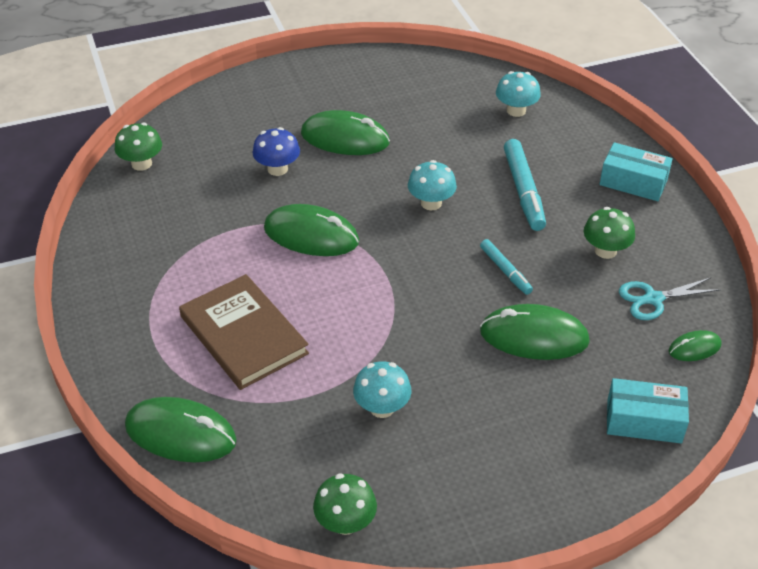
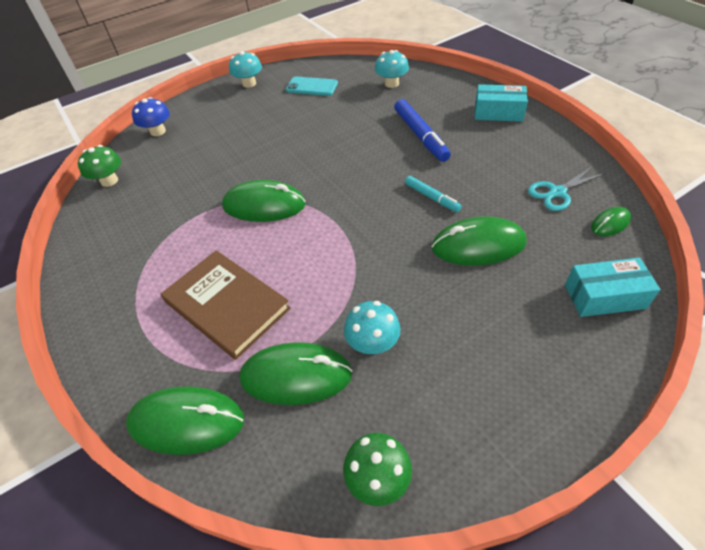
camera: 10 degrees left, 5 degrees up
blue mushroom [252,127,300,176] -> blue mushroom moved to [132,97,170,136]
green mouse [301,110,390,155] -> green mouse moved to [239,342,353,405]
turquoise mushroom [408,160,457,210] -> turquoise mushroom moved to [229,51,262,88]
turquoise marker [504,139,546,231] -> blue marker [394,99,451,162]
green mushroom [584,207,635,259] -> none
none -> turquoise phone [286,76,338,96]

